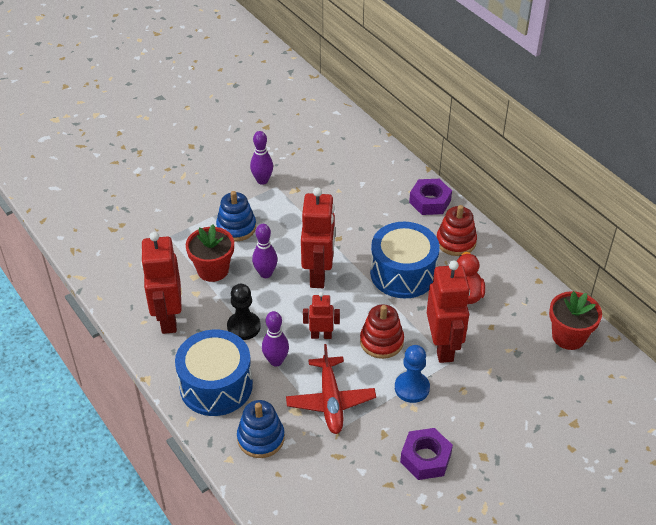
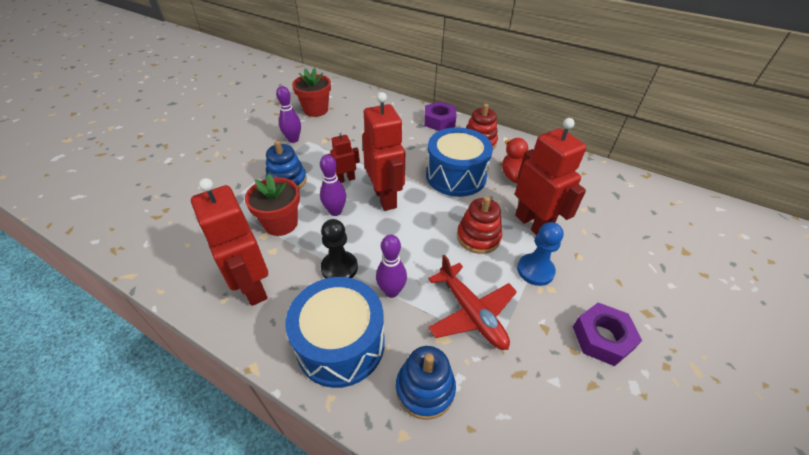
camera: 25 degrees left, 0 degrees up
red robot [303,292,340,339] -> red robot moved to [326,130,360,183]
red flower pot [549,291,602,350] -> red flower pot moved to [292,68,331,117]

